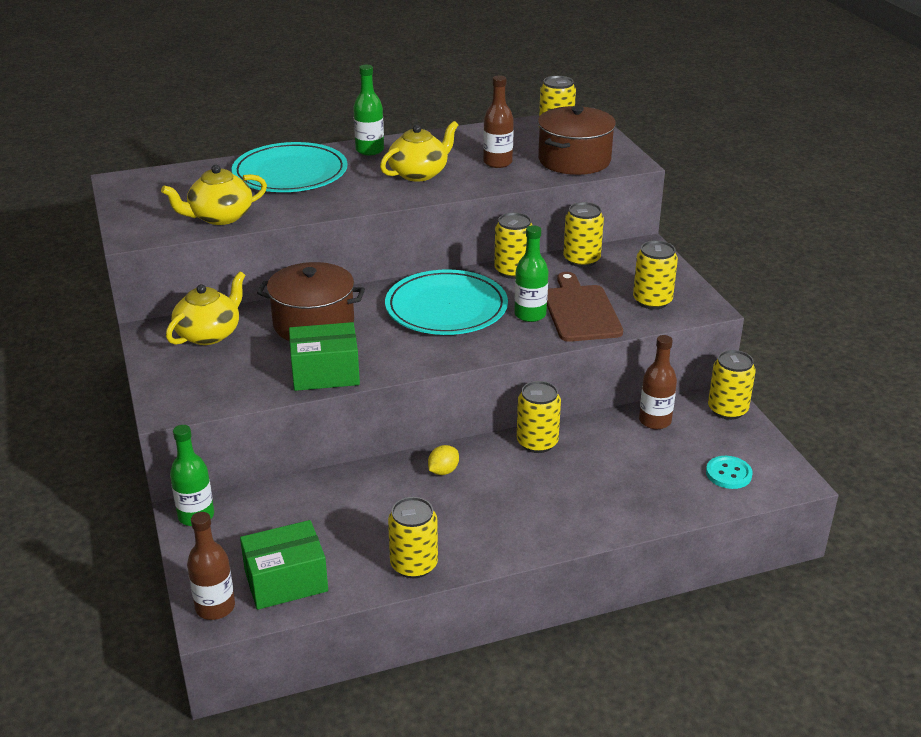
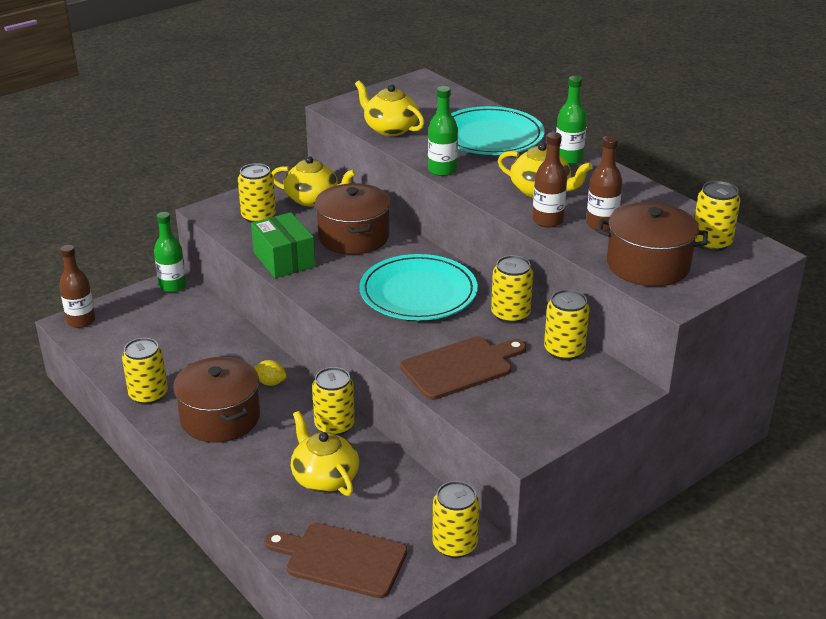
camera: 70 degrees right, 0 degrees up
green box [240,520,328,610] -> none
green bottle [514,225,548,322] -> green bottle moved to [428,86,458,176]
yellow can [633,240,678,310] -> yellow can moved to [238,163,276,223]
brown bottle [639,335,677,429] -> brown bottle moved to [532,132,567,227]
turquoise button [706,456,753,489] -> brown cutting board [264,523,407,598]
none -> brown pot [173,357,260,443]
none -> yellow teapot [291,411,359,496]

